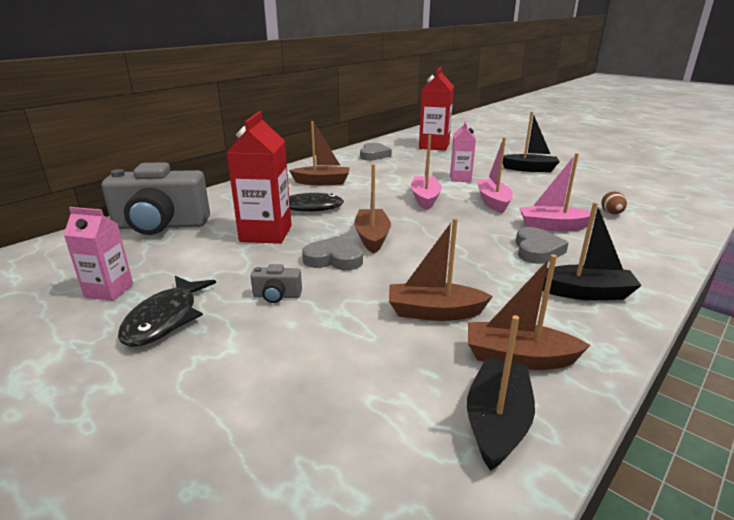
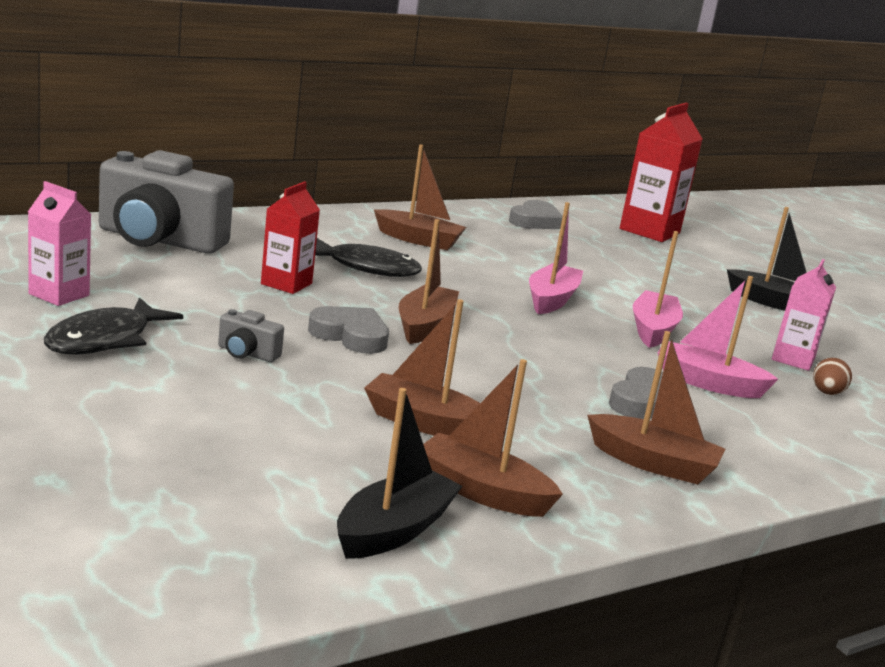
camera: 15 degrees right, 5 degrees down
red carton [227,111,292,244] -> red carton [261,181,320,294], size x0.62
pink carton [450,121,476,182] -> pink carton moved to [772,259,836,371]
black boat [542,202,642,300] -> brown boat [587,331,725,484]

